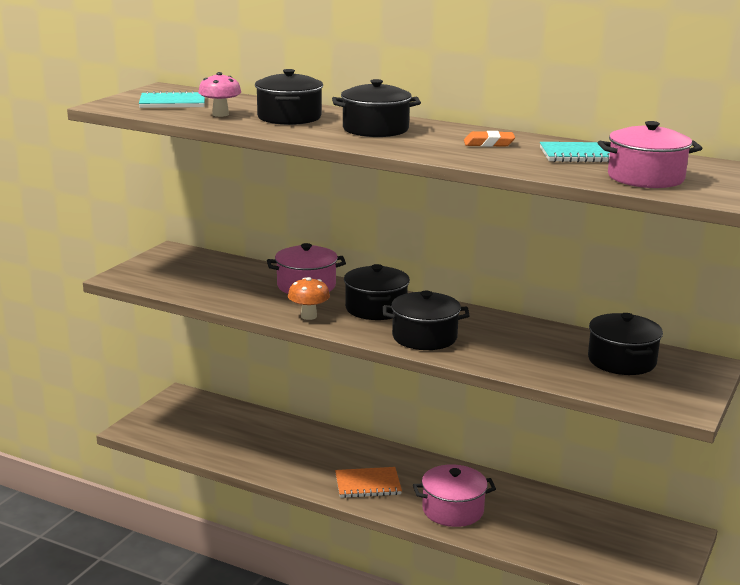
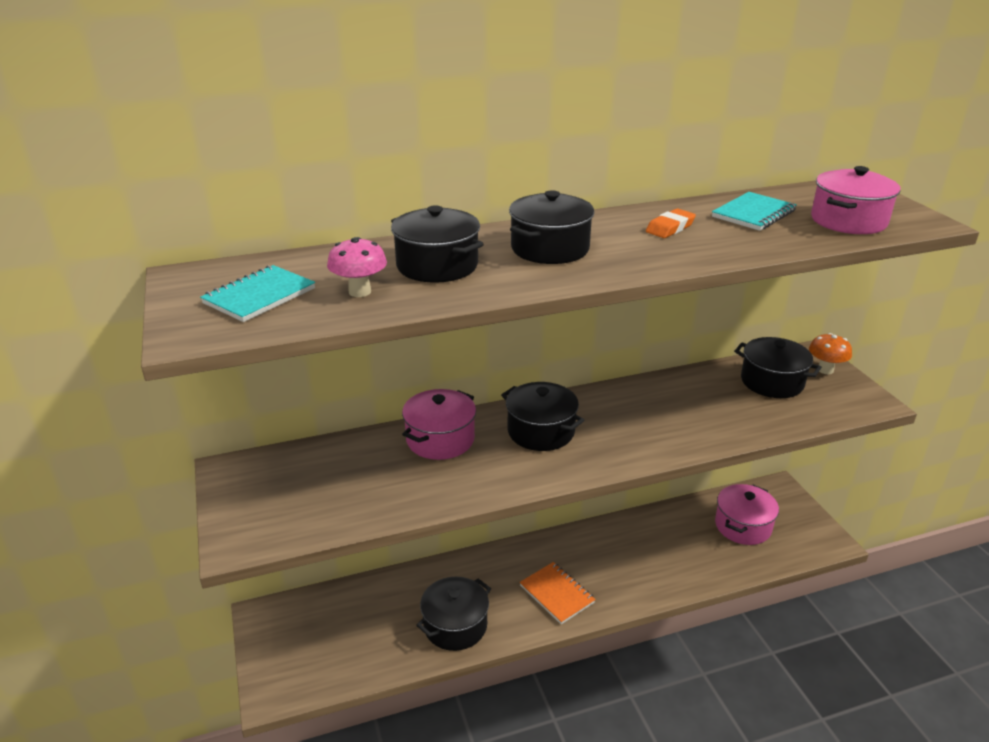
camera: 45 degrees left, 10 degrees up
orange mushroom [288,277,330,320] -> orange mushroom moved to [809,333,852,374]
orange notebook [335,467,402,498] -> orange notebook turned 75 degrees counterclockwise [520,562,596,624]
black pot [383,291,470,350] -> black pot moved to [416,577,491,651]
pink pot [413,464,496,527] -> pink pot moved to [715,484,779,545]

